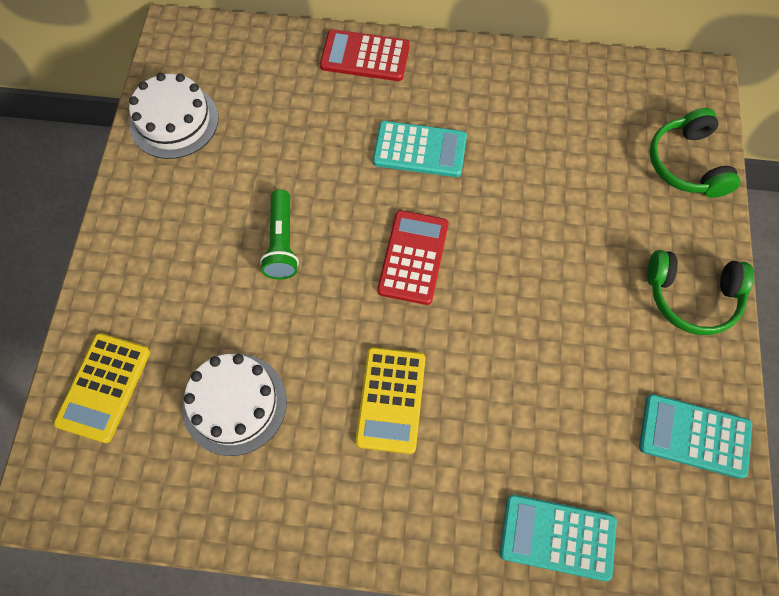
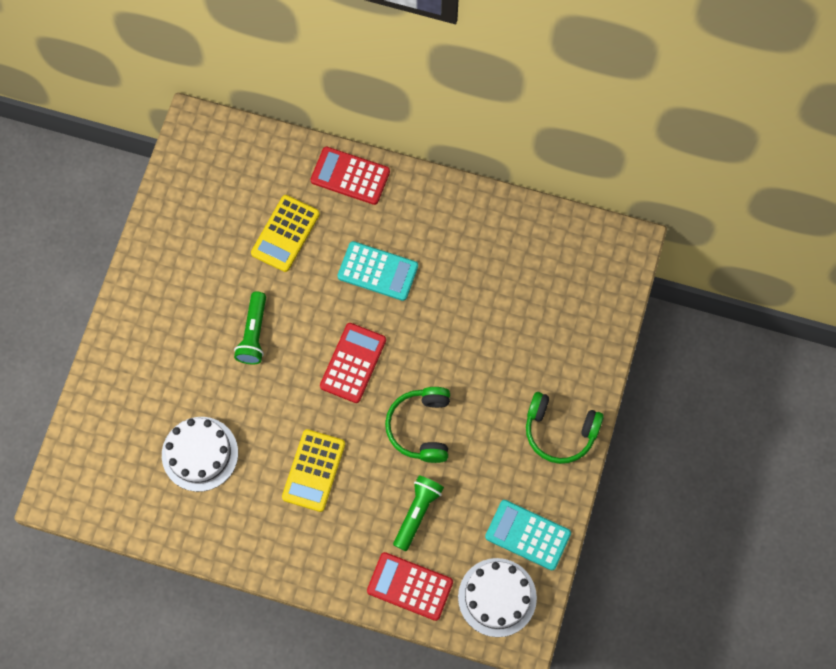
camera: 10 degrees right, 5 degrees up
yellow calculator [54,333,150,443] -> yellow calculator moved to [251,195,320,272]
white cake [129,73,218,159] -> white cake moved to [458,558,537,637]
turquoise calculator [500,495,617,581] -> red calculator [367,552,453,621]
green headphones [649,108,740,198] -> green headphones moved to [385,387,450,463]
none -> green flashlight [393,475,444,551]

